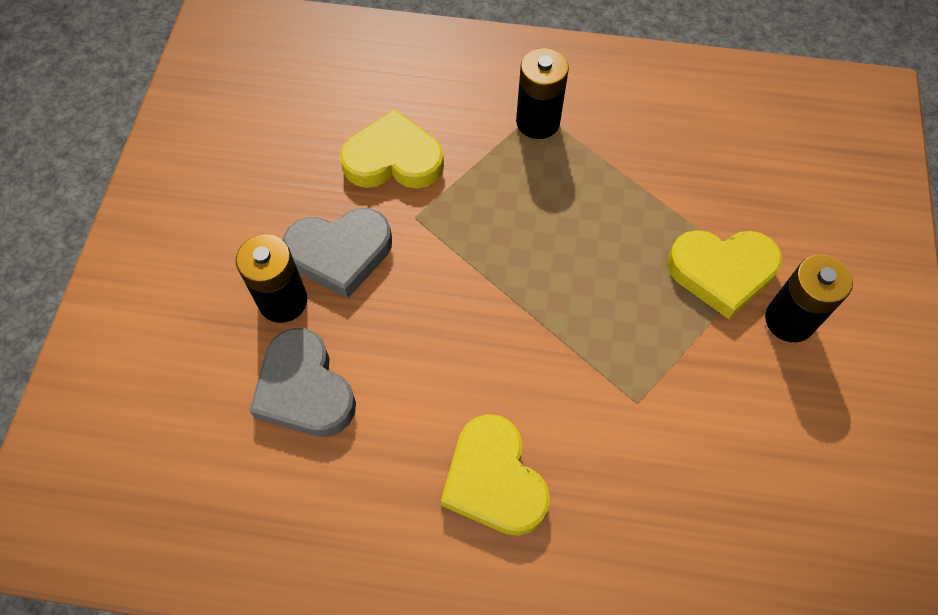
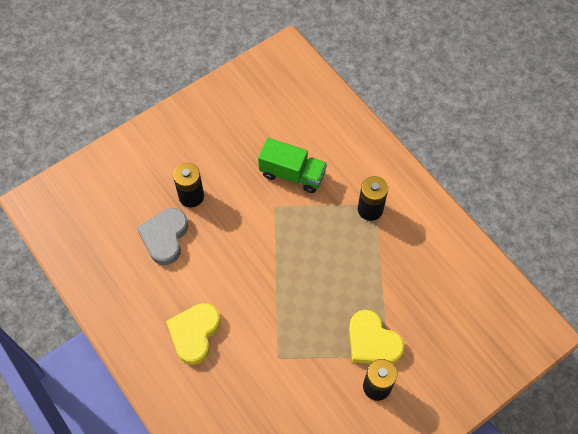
camera: 45 degrees right, 0 degrees up
grey heart [283,208,392,298] -> none
yellow heart [340,109,444,189] -> green truck [258,138,327,193]

